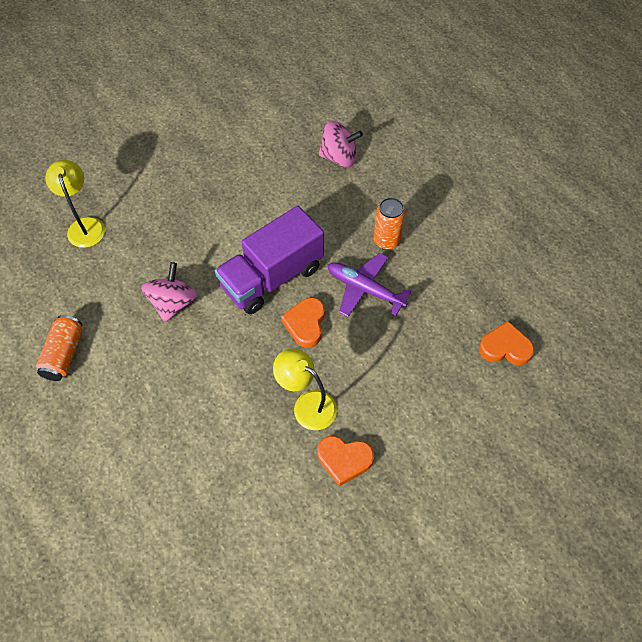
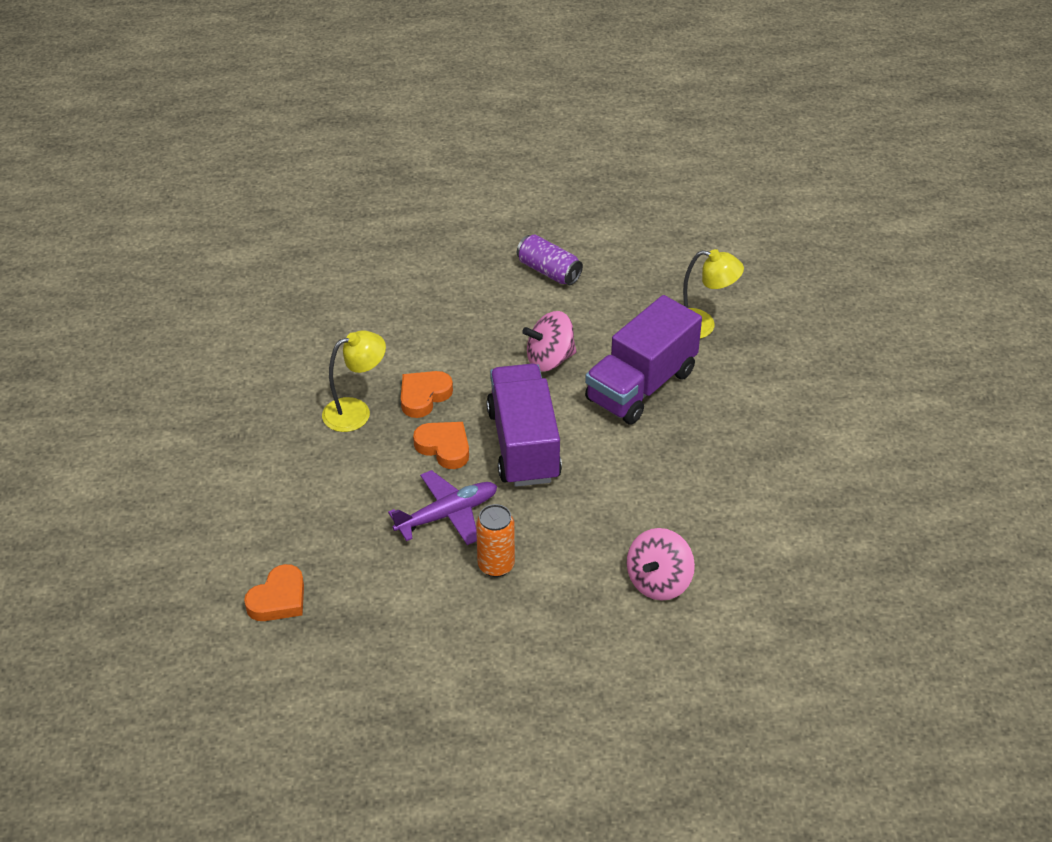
camera: 120 degrees right, 15 degrees down
orange can [36,315,82,381] -> purple can [517,234,583,285]
pink spinning top [141,262,197,322] -> pink spinning top turned 120 degrees clockwise [522,311,577,371]
orange heart [317,436,374,487] -> orange heart moved to [401,371,453,418]
none -> purple truck [585,295,702,425]

